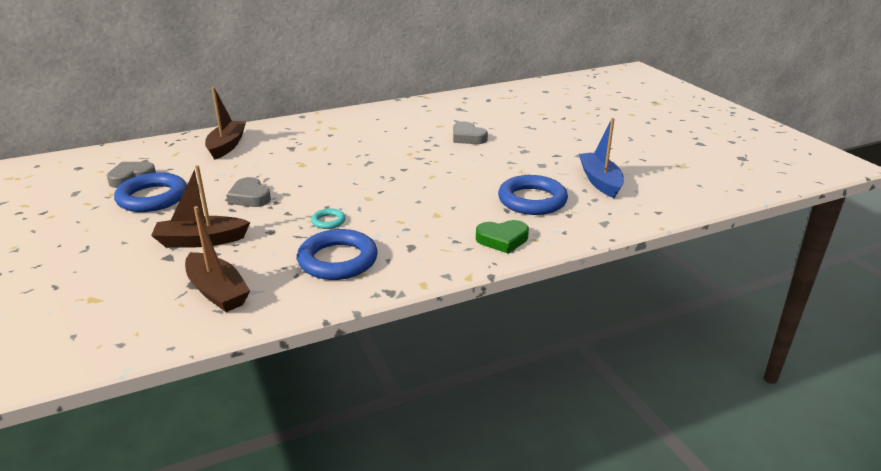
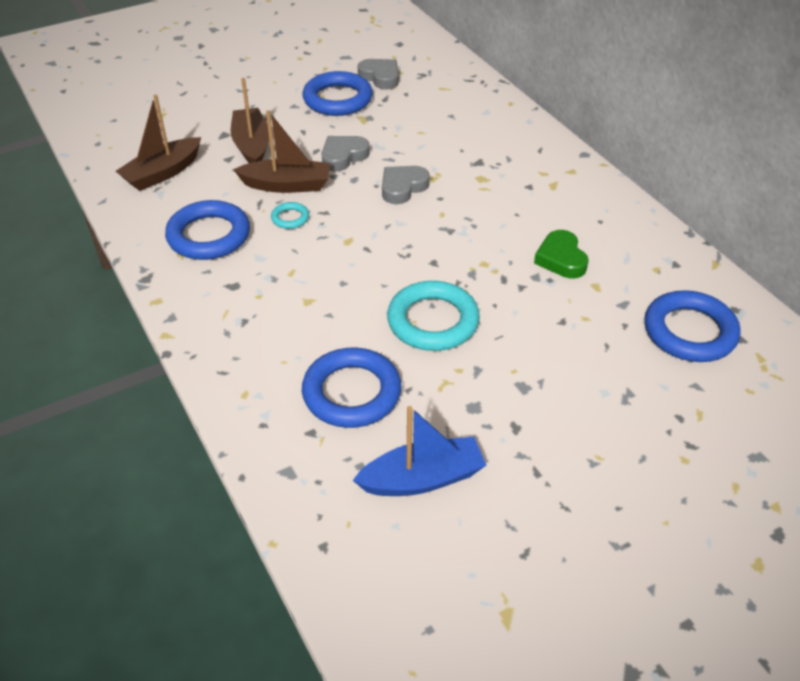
camera: 85 degrees right, 15 degrees up
brown boat [205,87,246,160] -> brown boat moved to [233,110,330,193]
grey heart [453,122,488,144] -> grey heart moved to [382,166,430,204]
green heart [476,220,529,254] -> green heart moved to [534,230,589,278]
none -> turquoise ring [387,281,480,351]
none -> blue ring [644,290,741,362]

